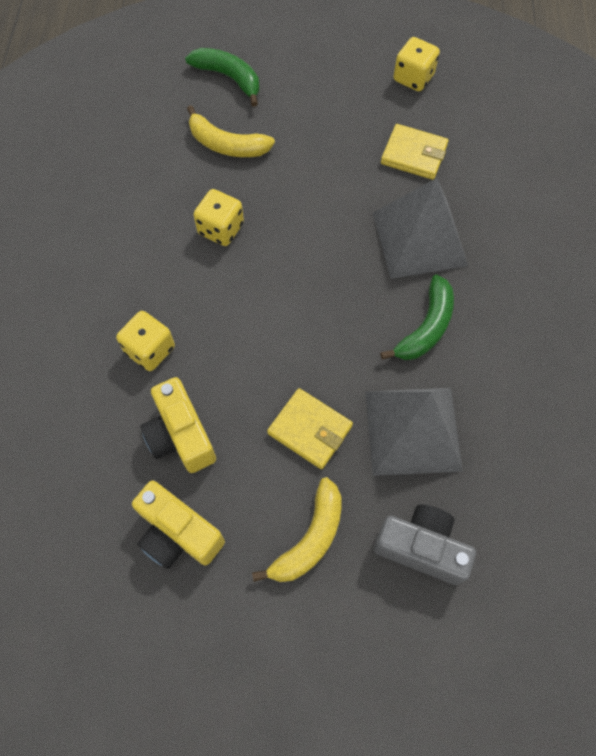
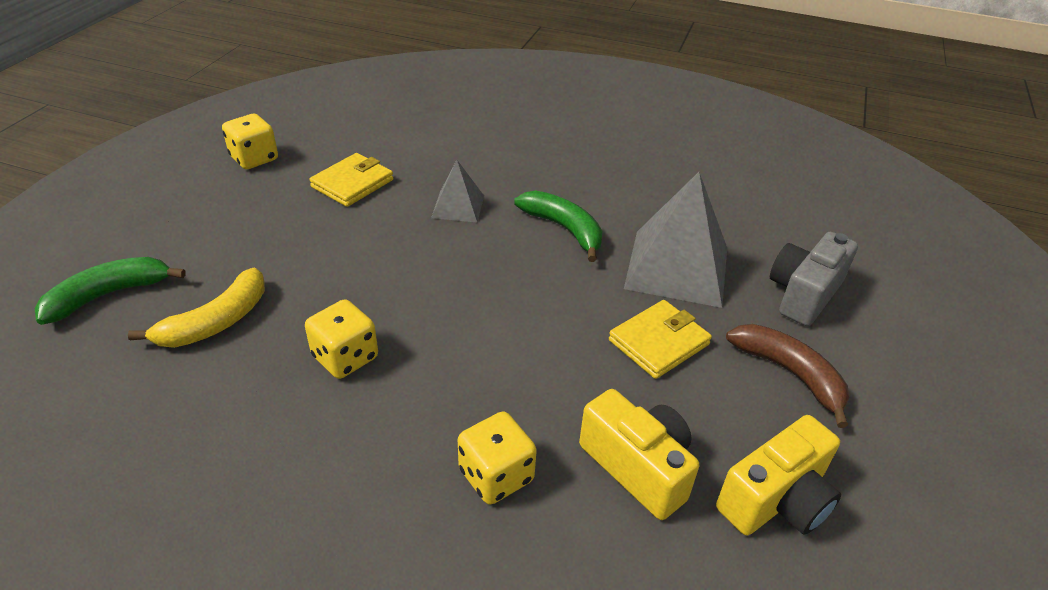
camera: 75 degrees left, 25 degrees down
yellow camera [140,377,216,473] -> yellow camera turned 120 degrees counterclockwise [579,389,699,520]
yellow banana [252,477,341,582] -> brown banana [726,324,849,428]
grey pyramid [373,178,468,279] -> grey pyramid [431,160,484,222], size x0.53

